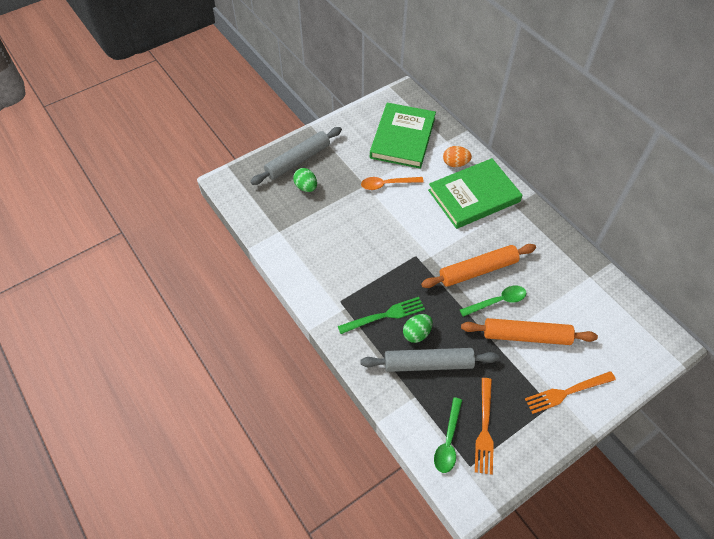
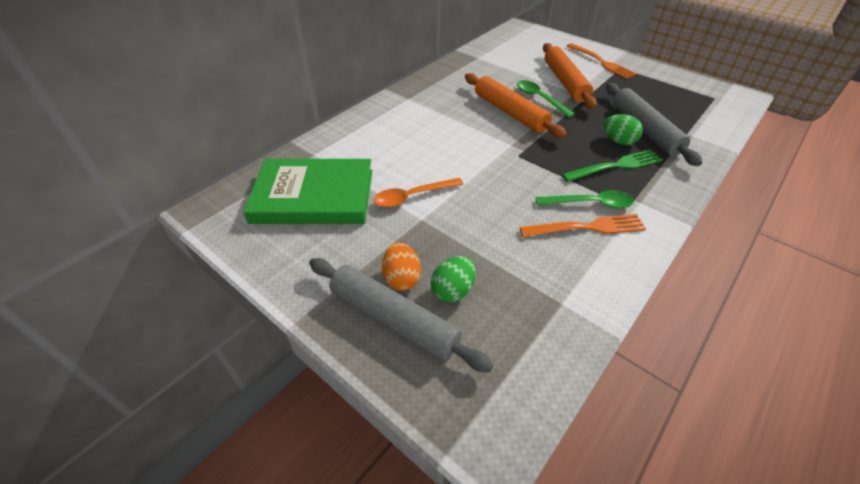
camera: 105 degrees left, 10 degrees down
green fork [338,297,425,334] -> green fork turned 105 degrees clockwise [562,149,662,182]
orange spoon [361,177,424,190] -> orange spoon turned 90 degrees clockwise [374,178,463,208]
green book [428,158,522,229] -> none
green spoon [434,397,462,473] -> green spoon moved to [535,190,634,208]
orange egg [443,146,472,167] -> orange egg moved to [382,243,421,291]
orange fork [475,378,494,475] -> orange fork moved to [519,214,646,237]

